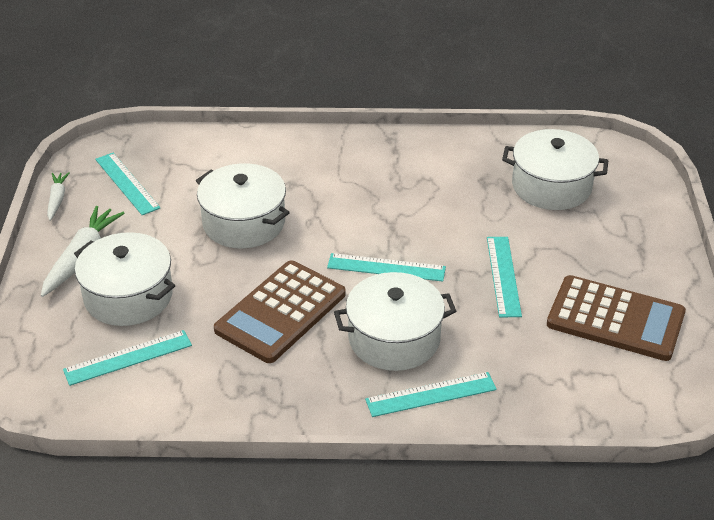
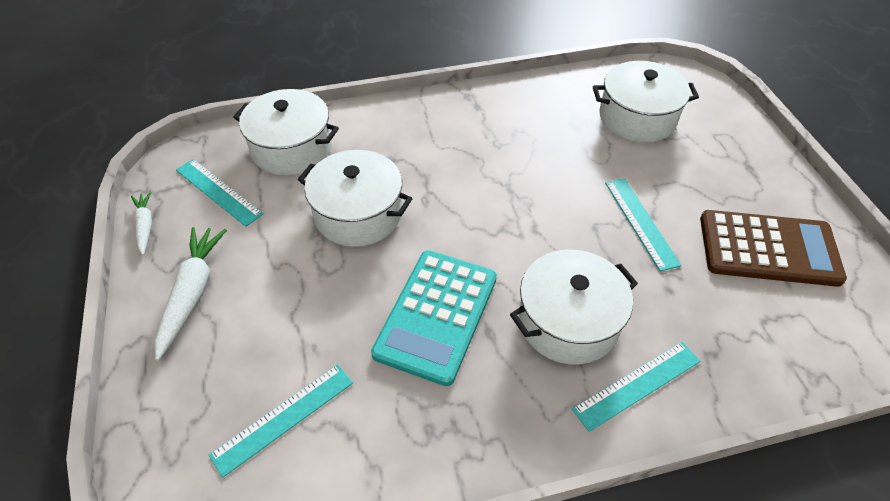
camera: 15 degrees left, 10 degrees up
white pot [74,232,175,326] -> white pot moved to [233,89,339,175]
brown calculator [214,260,346,363] -> turquoise calculator [371,250,497,386]
turquoise ruler [327,253,446,282] -> none

